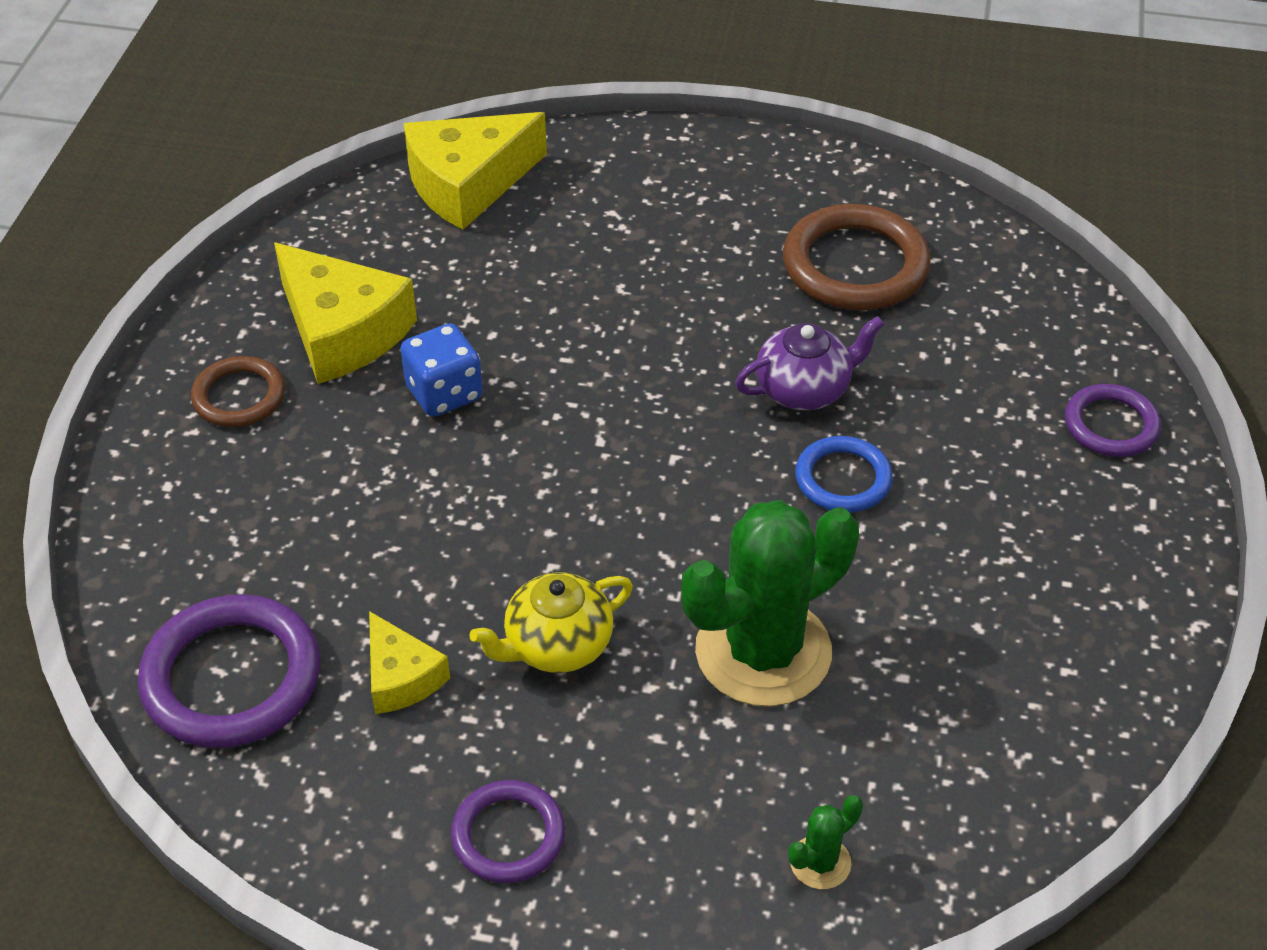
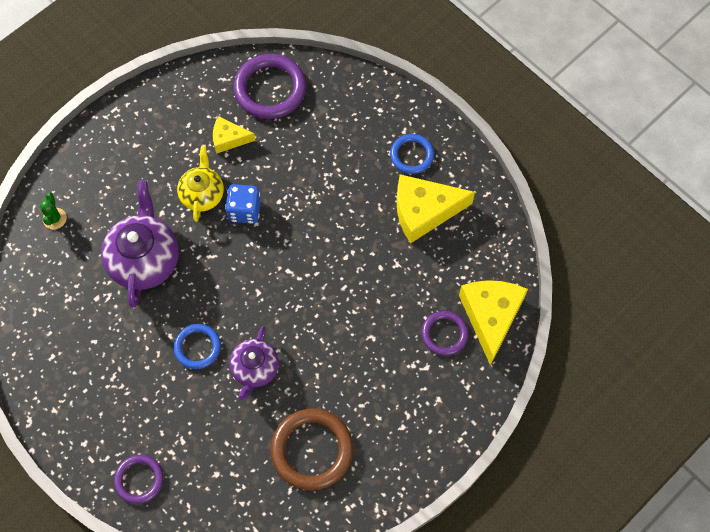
camera: 125 degrees right, 20 degrees up
brown ring [191,356,285,427] -> blue ring [390,134,434,174]
blue dice [400,323,483,417] -> blue dice moved to [225,184,261,224]
purple ring [451,780,565,883] -> purple ring moved to [421,311,468,356]
green cactus [681,500,859,706] -> purple teapot [101,180,179,308]

